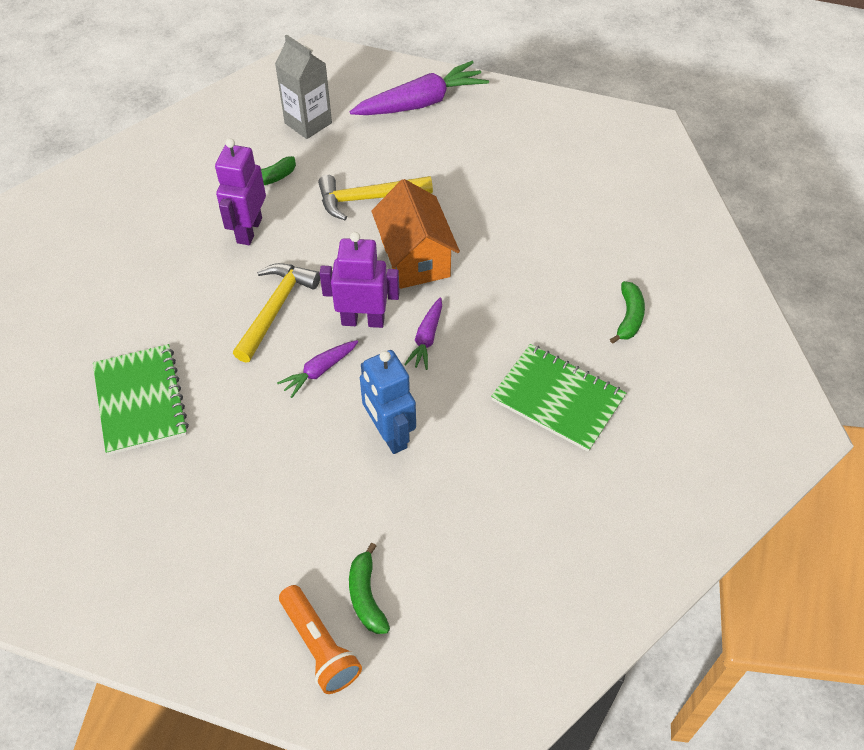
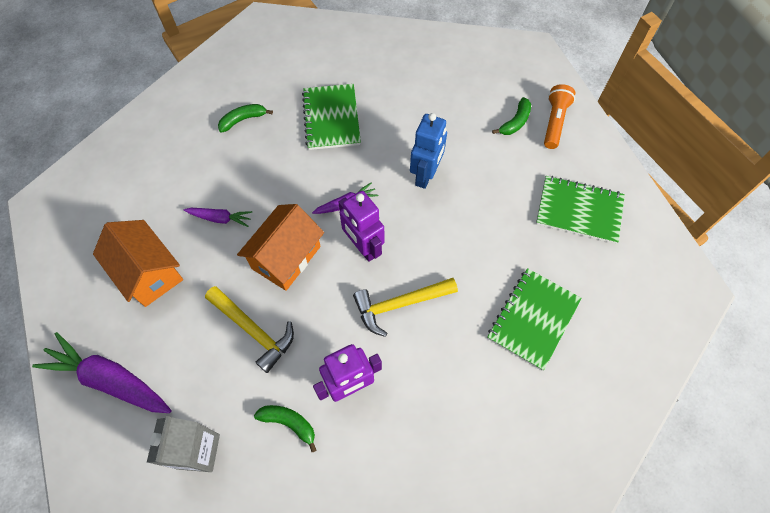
camera: 130 degrees left, 10 degrees up
purple carrot [277,340,358,398] -> purple carrot moved to [184,208,252,227]
none -> orange house [93,220,183,307]
none -> green notebook [536,176,625,244]

